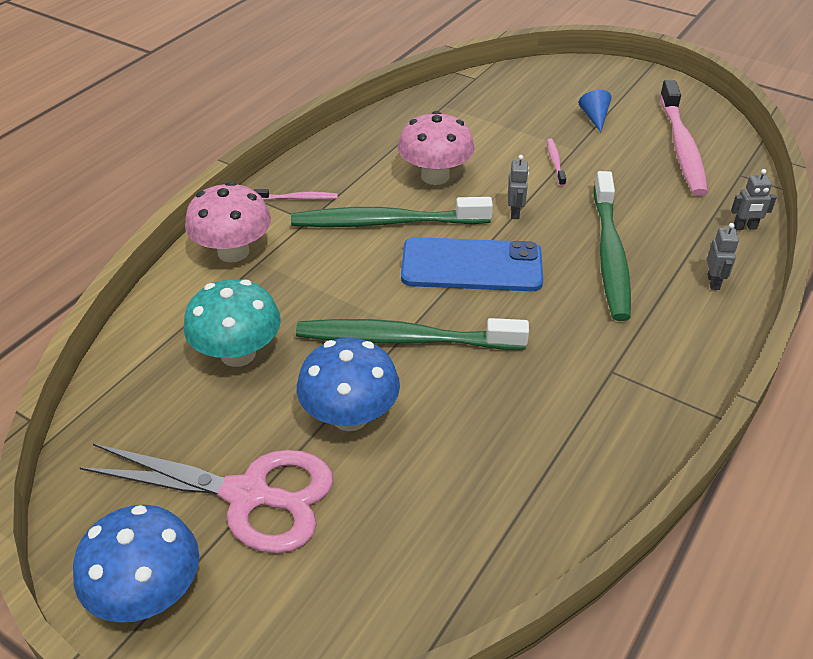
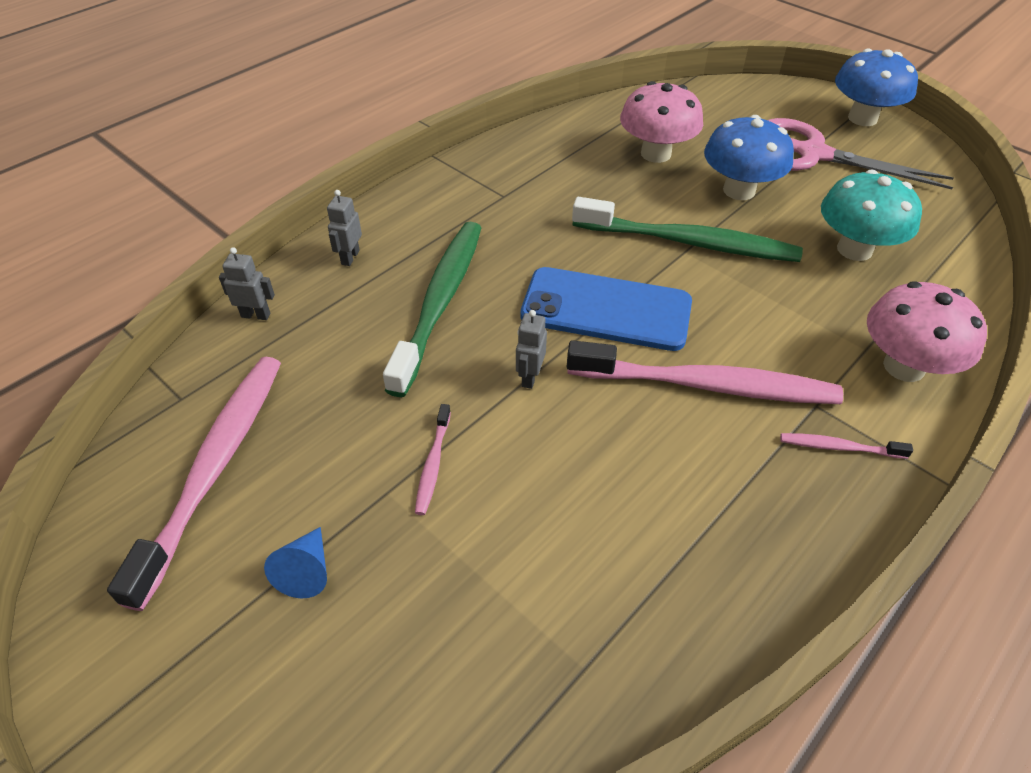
camera: 170 degrees left, 5 degrees up
green toothbrush [291,197,493,227] -> pink toothbrush [567,340,843,404]
pink mushroom [398,111,475,185] -> pink mushroom moved to [620,81,703,163]

